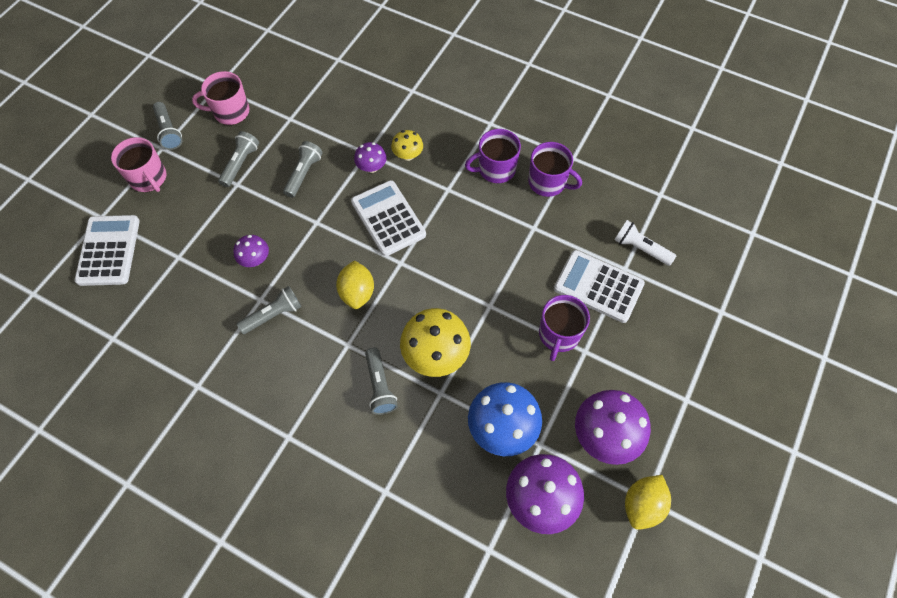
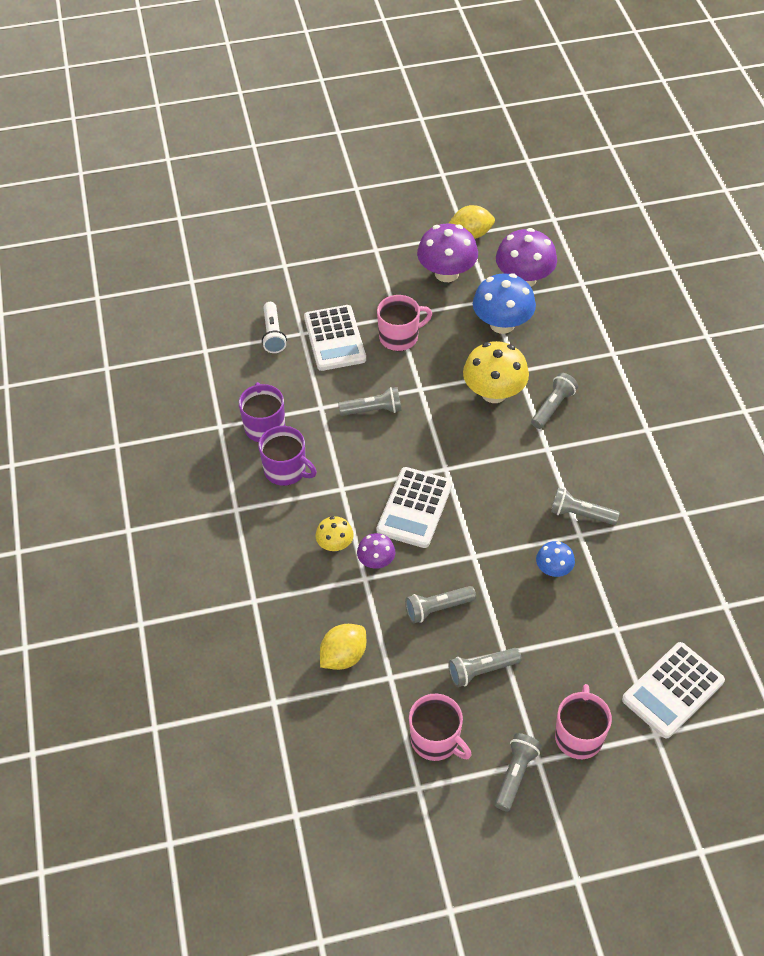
camera: 130 degrees left, 10 degrees down
purple mushroom [233,235,269,267] -> blue mushroom [536,541,575,577]
yellow lemon [336,260,374,309] -> yellow lemon moved to [320,624,366,670]
purple mug [539,295,590,361] -> pink mug [377,295,432,351]
none -> grey flashlight [338,387,402,416]

